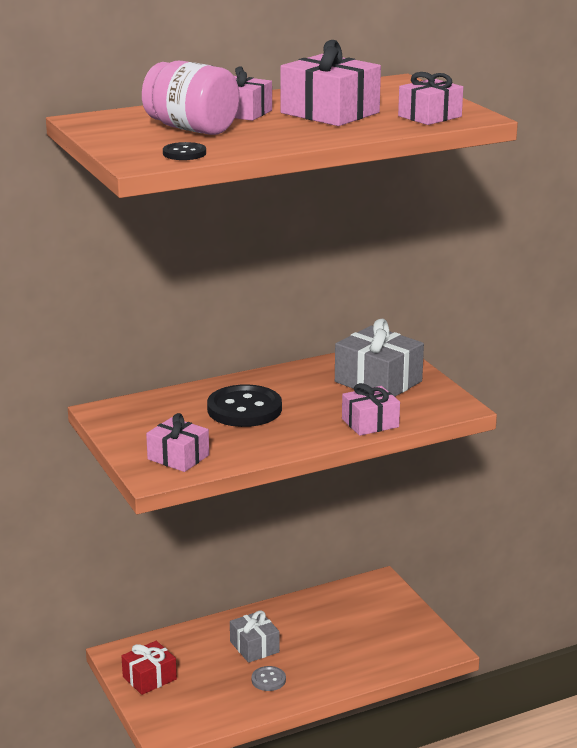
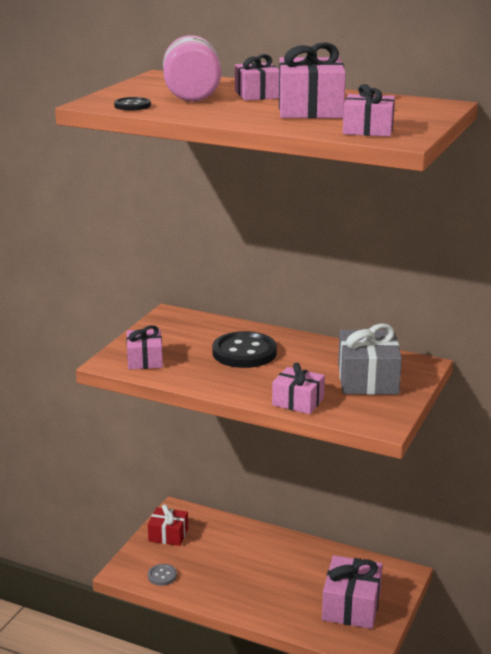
camera: 50 degrees right, 0 degrees up
grey gift [230,610,280,663] -> none
grey button [251,666,286,691] -> grey button moved to [148,564,177,586]
none -> pink gift [322,555,383,629]

